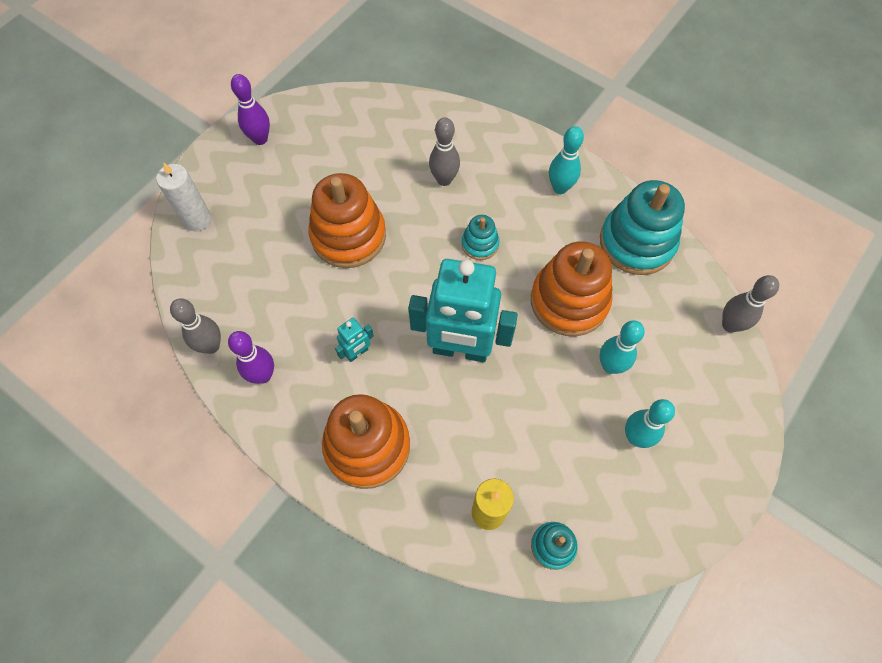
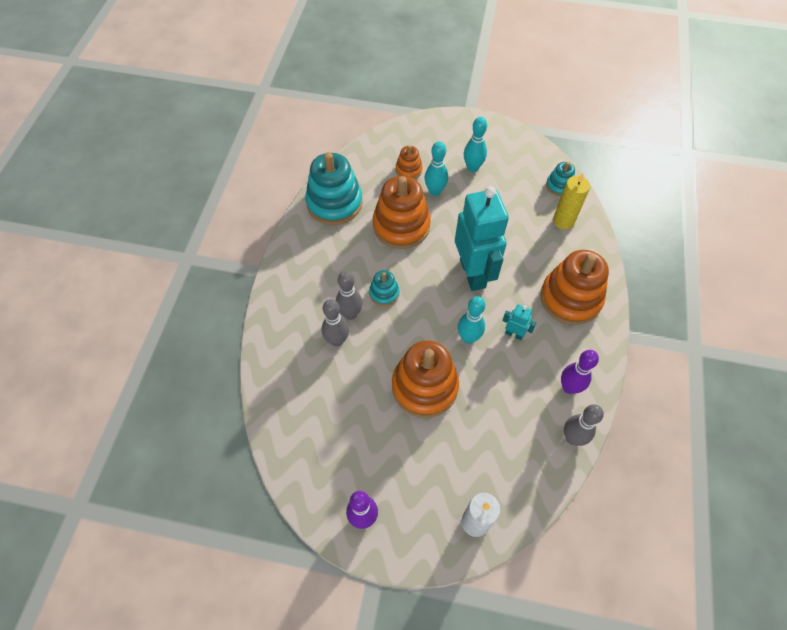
camera: 115 degrees left, 5 degrees down
turquoise bowling pin [549,126,584,194] -> turquoise bowling pin moved to [458,296,485,344]
grey bowling pin [722,275,779,333] -> grey bowling pin moved to [336,271,362,320]
none -> orange stacking toy [396,145,423,179]

